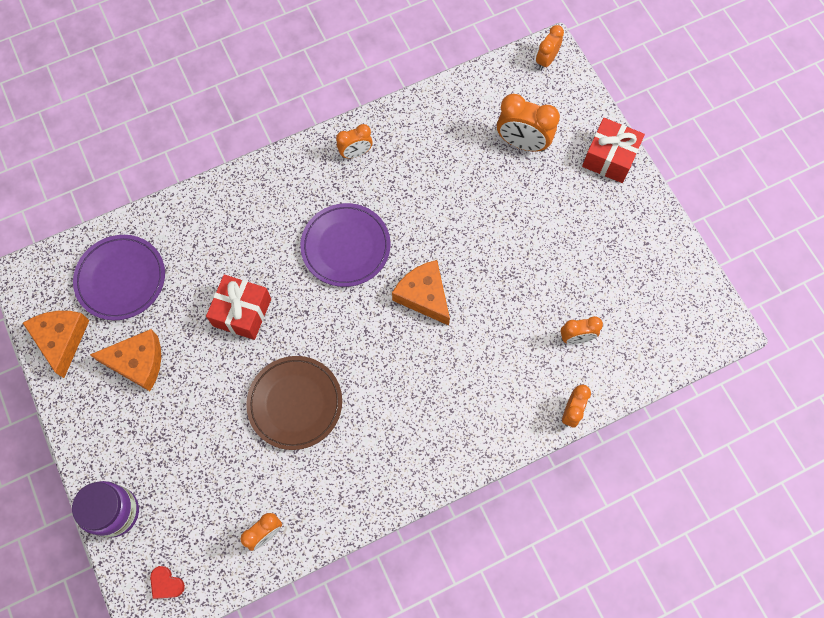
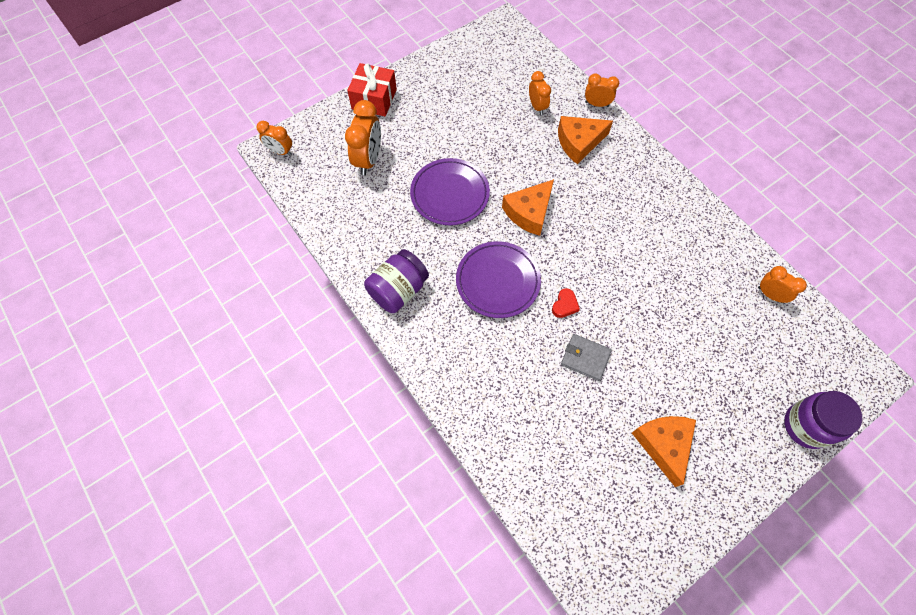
camera: 100 degrees left, 5 degrees down
orange cheese [23,311,90,378] -> orange cheese moved to [558,116,613,164]
purple plate [73,235,165,320] -> purple plate moved to [410,158,490,225]
red heart [150,566,185,599] -> red heart moved to [552,288,580,318]
red gift [206,274,271,340] -> grey wallet [561,334,612,381]
brown plate [246,356,342,450] -> none
orange clock [336,124,373,158] -> purple jar [364,249,429,313]

